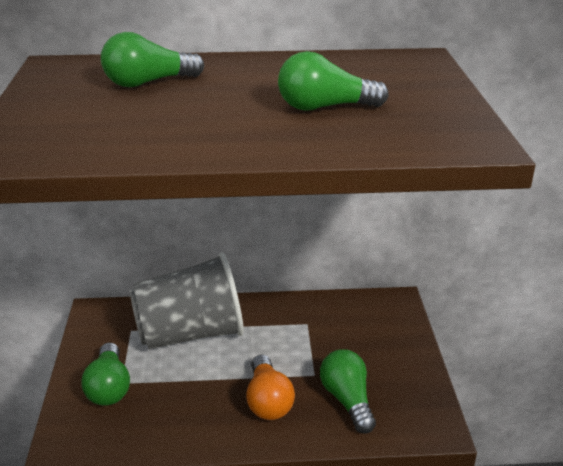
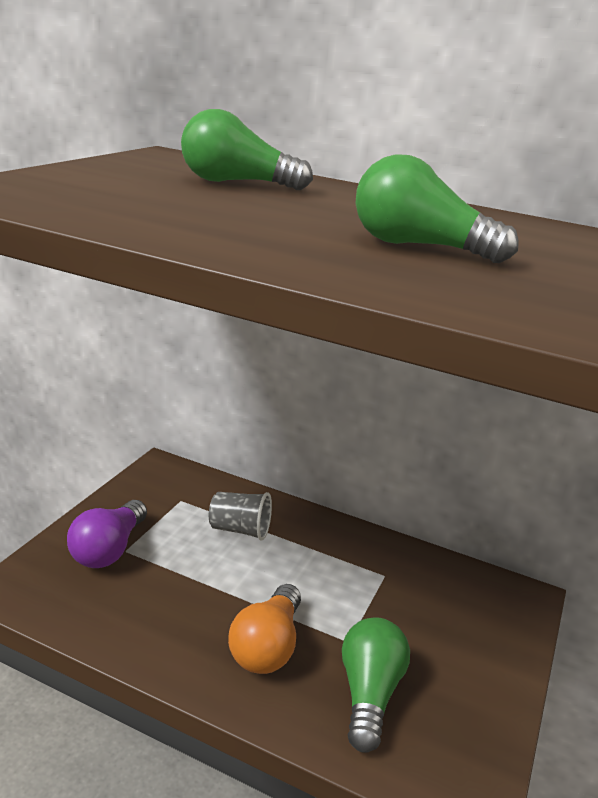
camera: 25 degrees right, 5 degrees down
green light bulb [81,343,130,406] -> purple light bulb [67,500,147,568]
grey cup [130,252,244,349] -> grey cup [209,492,272,541], size x0.44

